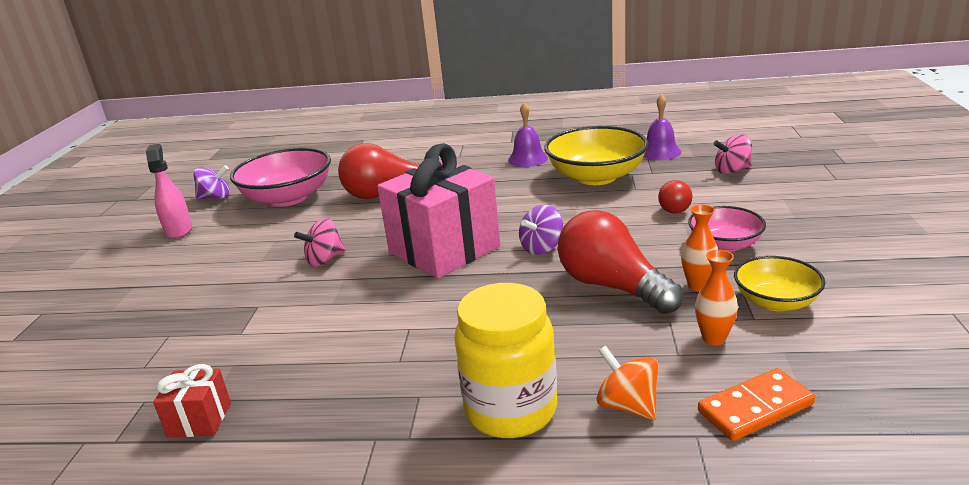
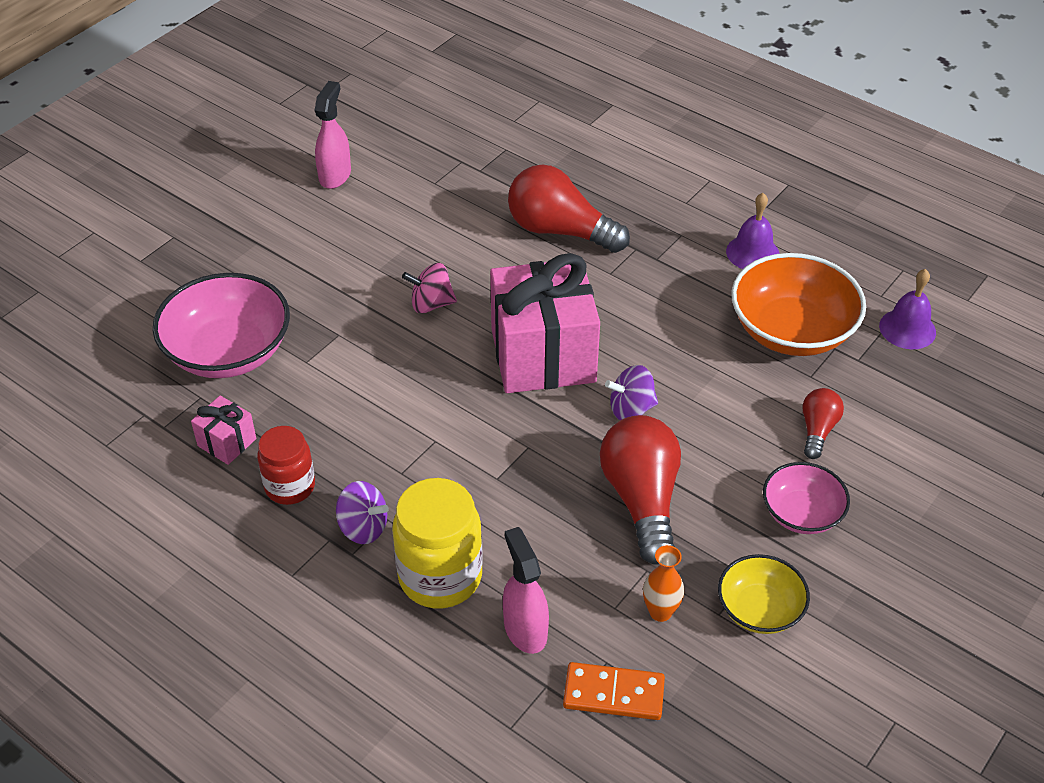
camera: 30 degrees right, 20 degrees up
red gift [153,364,231,437] -> pink gift [191,396,256,465]
purple spinning top [193,165,230,200] -> purple spinning top moved to [336,481,389,544]
pink bowl [230,148,331,207] -> pink bowl moved to [153,273,290,378]
yellow bowl [544,126,649,185] -> orange bowl [731,253,866,356]
orange spinning top [596,346,659,420] -> pink spray bottle [503,527,549,654]
red light bulb [658,180,692,213] -> red light bulb turned 150 degrees clockwise [803,388,844,459]
orange vase [681,205,718,291] -> none
pink spinning top [714,134,752,174] -> none
none -> red jar [257,426,315,505]

